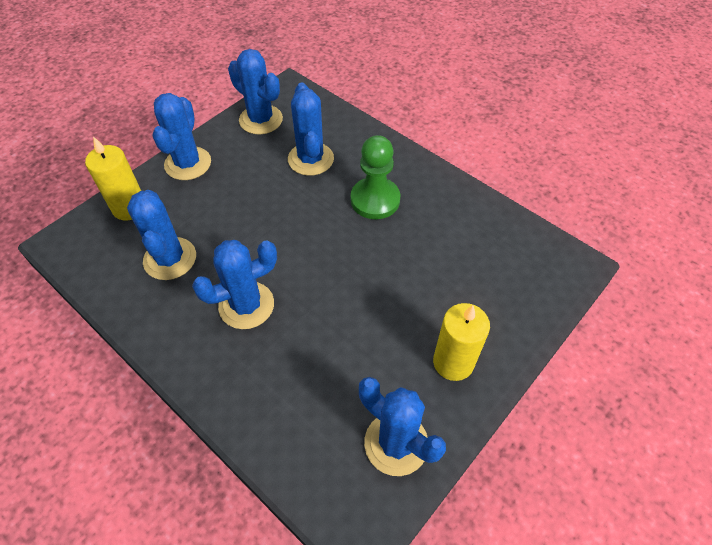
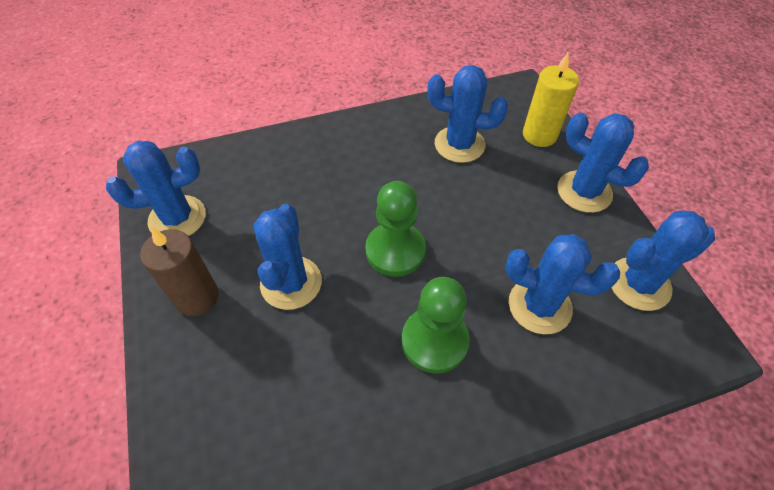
camera: 120 degrees right, 0 degrees up
blue cactus [192,240,277,329] -> blue cactus moved to [253,204,322,310]
yellow candle [433,303,490,381] -> brown candle [140,227,218,316]
none -> green pawn [365,181,426,277]

